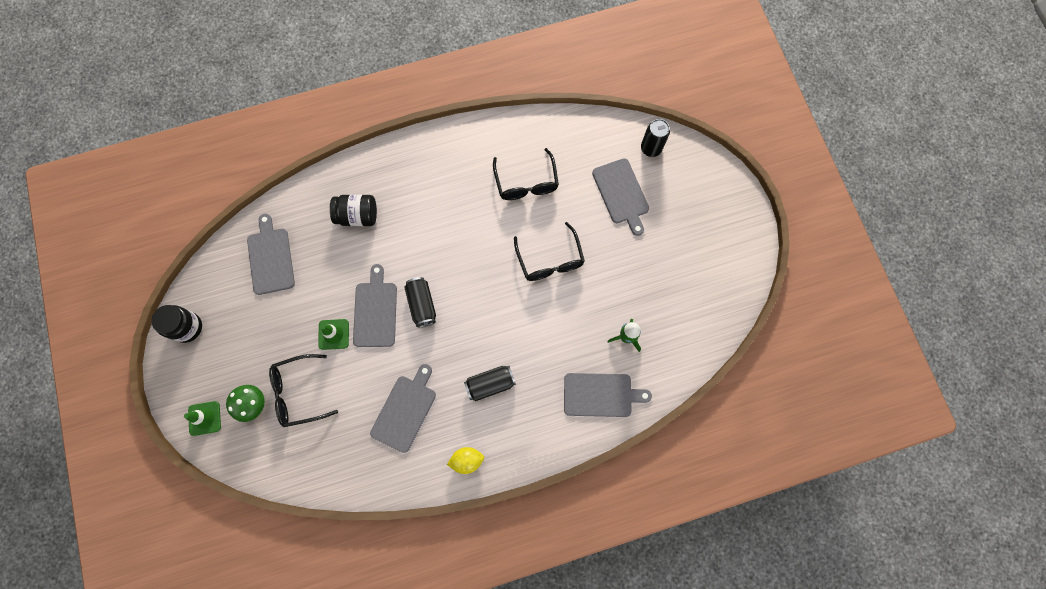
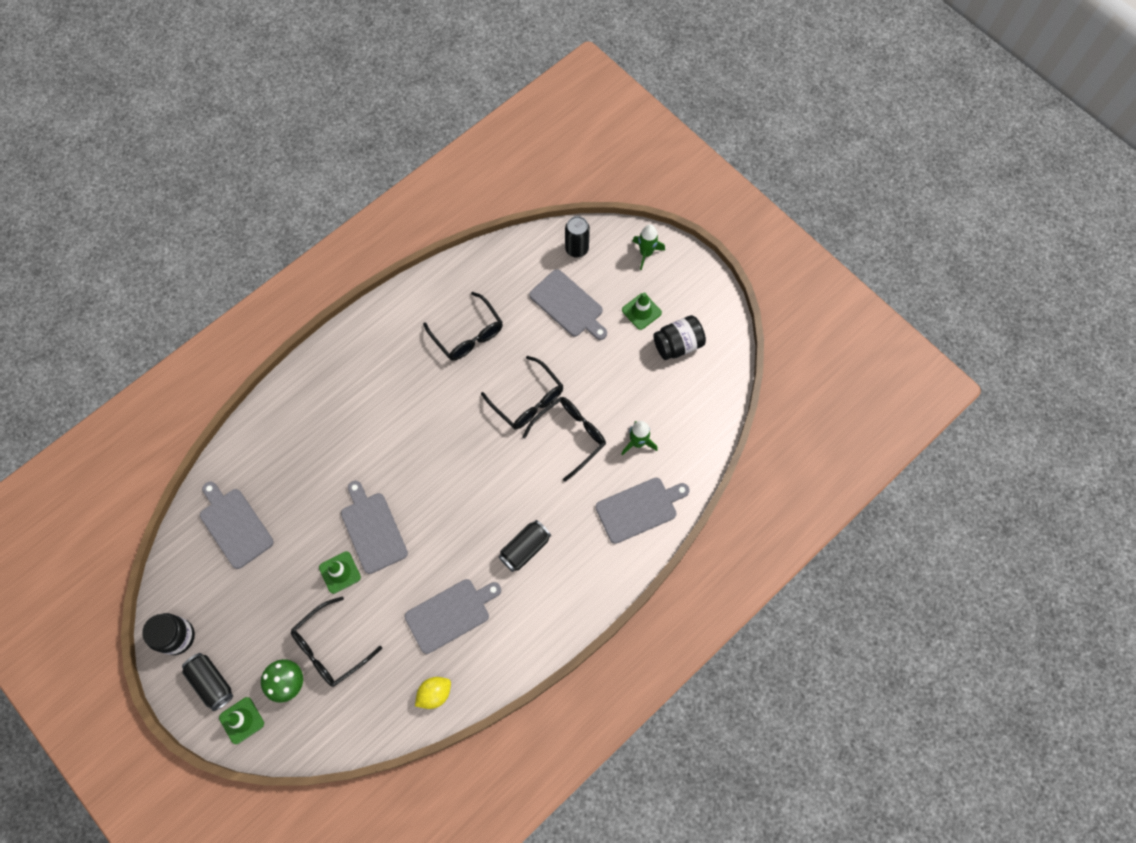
camera: 25 degrees left, 5 degrees down
black jar [330,195,377,226] -> black jar moved to [653,315,706,360]
grey cutting board [370,364,436,453] -> grey cutting board turned 60 degrees clockwise [405,579,501,654]
black can [404,277,436,327] -> black can moved to [182,653,233,711]
yellow lemon [447,447,484,474] -> yellow lemon moved to [415,677,451,709]
none -> black glasses [522,397,606,482]
none -> green traffic cone [622,293,662,330]
none -> green rocket [633,224,665,270]

